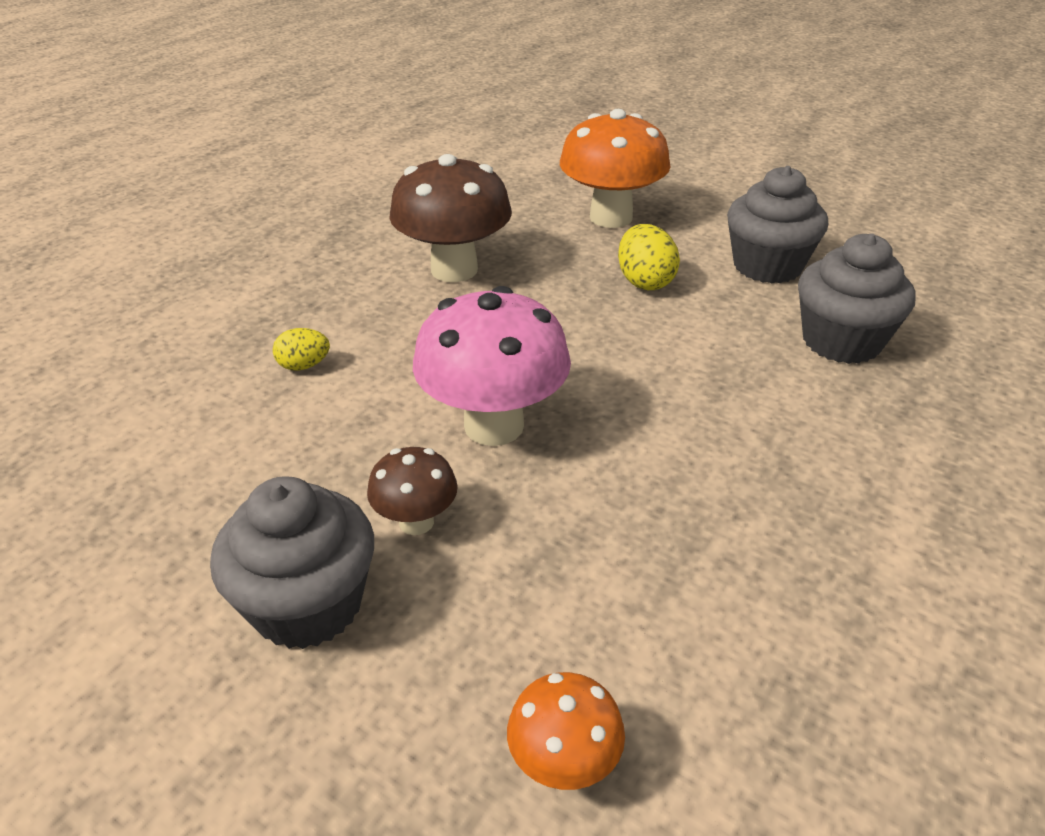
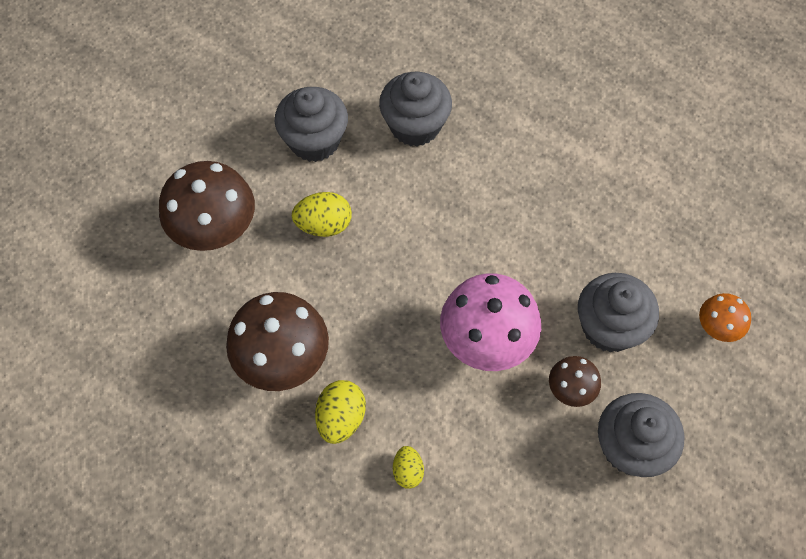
camera: 85 degrees left, 25 degrees up
orange mushroom [560,109,671,228] -> brown mushroom [159,161,255,251]
none -> yellow egg [315,380,366,444]
none -> grey cupcake [578,273,659,352]

